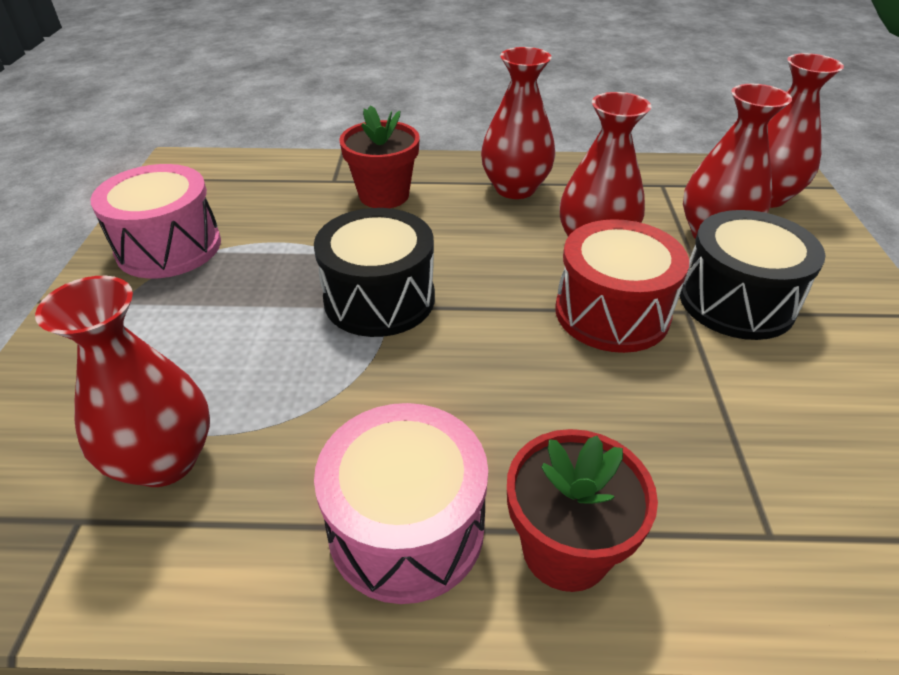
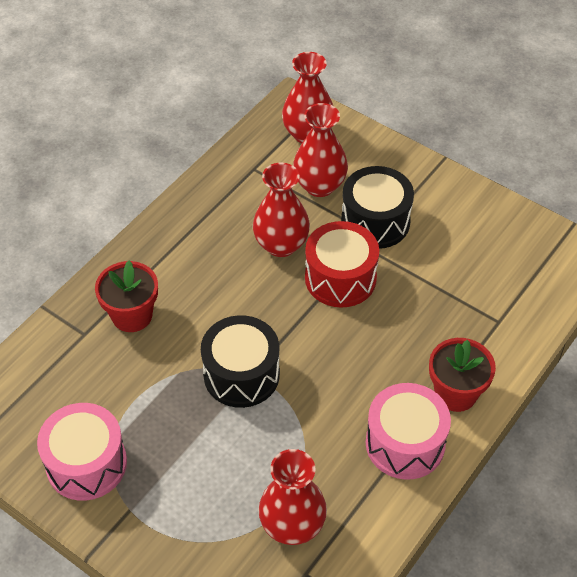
camera: 55 degrees left, 10 degrees up
red vase [481,47,556,199] -> none

